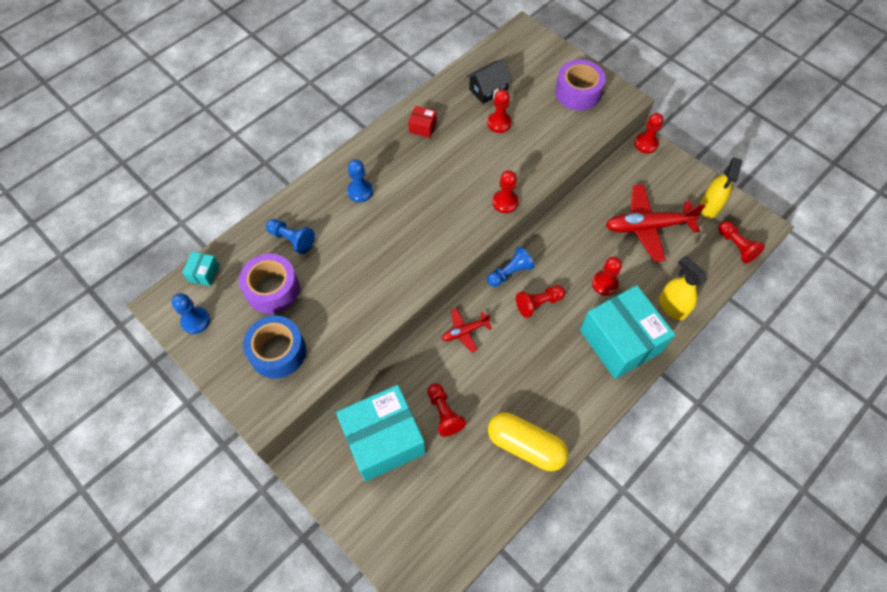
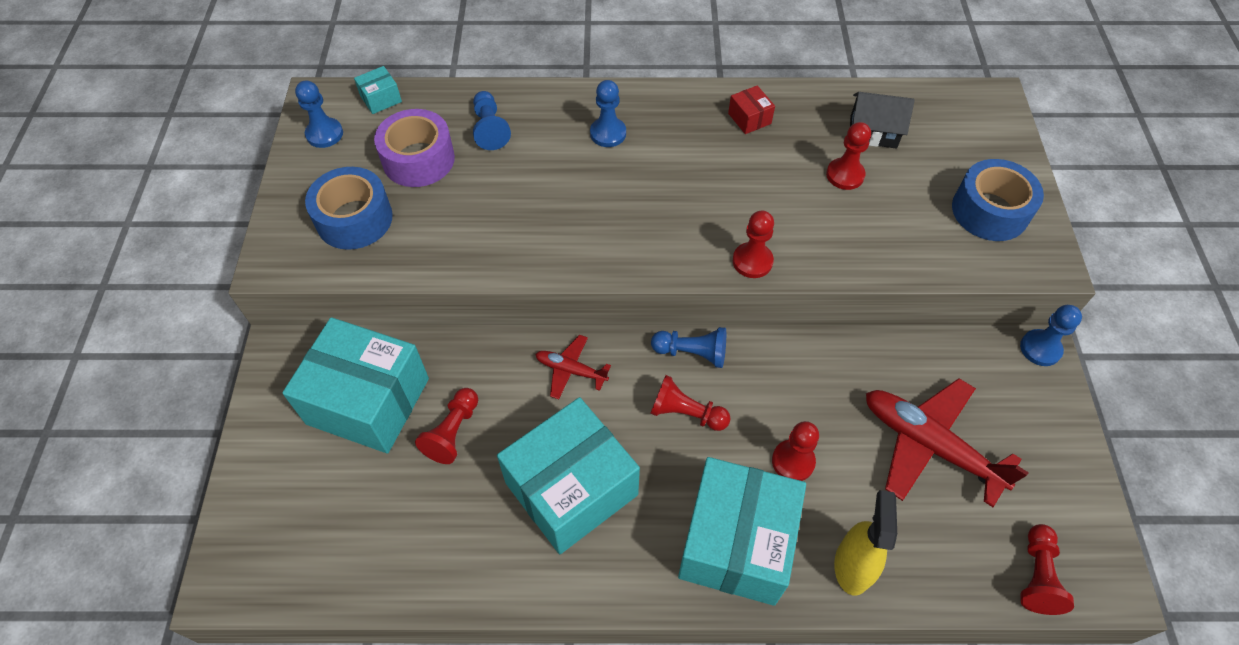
camera: 45 degrees right, 5 degrees down
yellow capsule [488,413,568,471] -> none
purple tape [555,60,606,110] -> blue tape [952,159,1044,241]
red pawn [635,113,664,154] -> blue pawn [1020,305,1082,366]
yellow spray bottle [700,158,743,219] -> none
none -> turquoise box [497,397,640,554]

